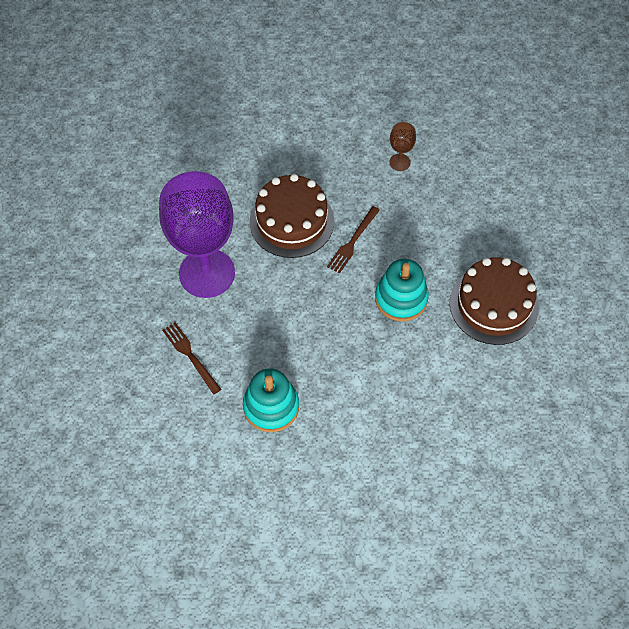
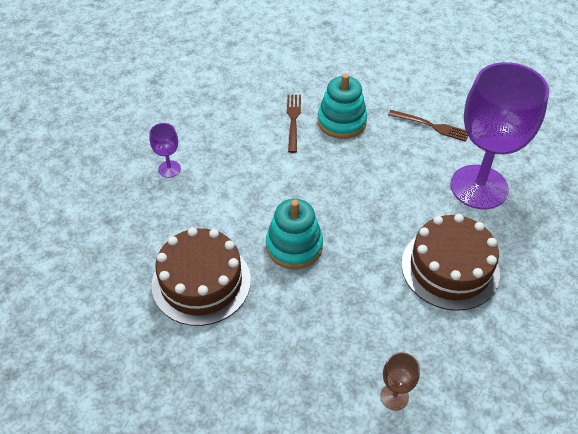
camera: 150 degrees right, 10 degrees down
brown fork [327,206,380,274] -> brown fork moved to [287,95,301,153]
none -> purple goblet [149,123,181,178]

